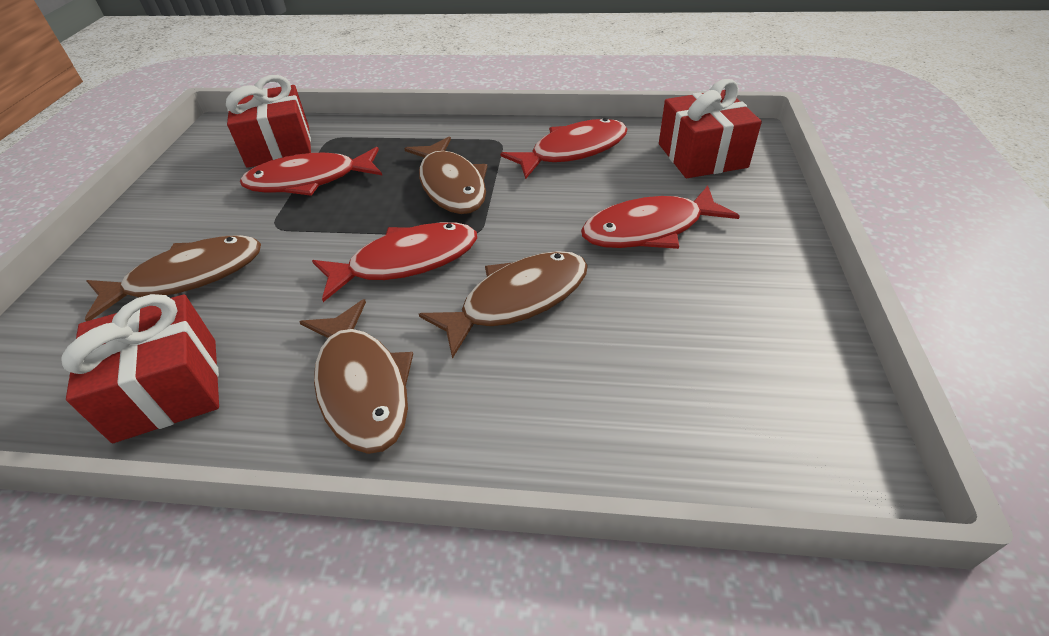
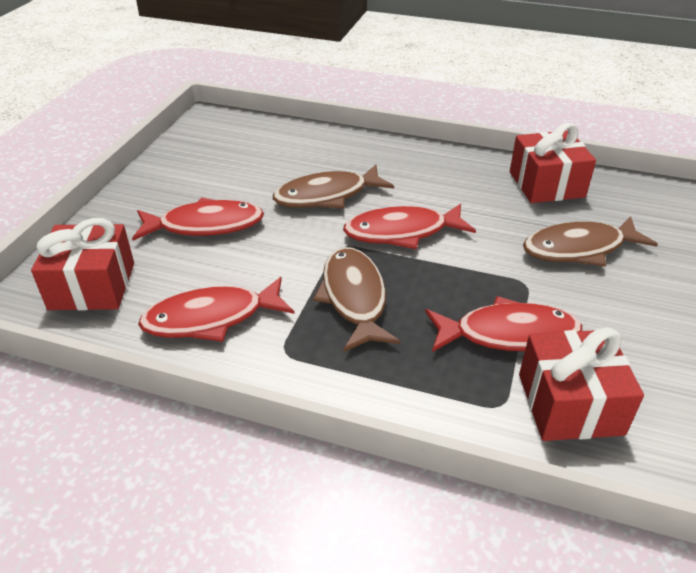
camera: 170 degrees left, 5 degrees down
brown fish [299,299,413,454] -> none

